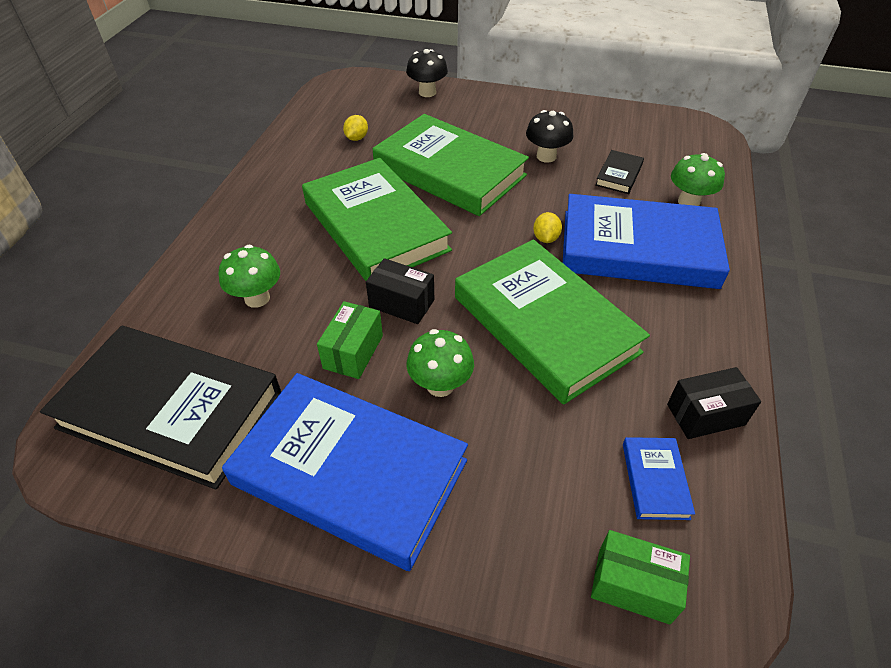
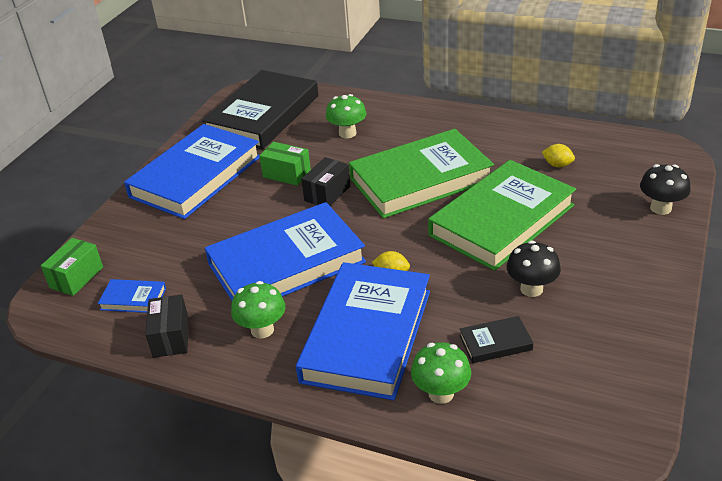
camera: 100 degrees right, 10 degrees down
green mushroom [406,329,474,397] -> green mushroom moved to [231,281,286,339]
green book [455,239,650,405] -> blue book [205,202,366,300]
black book [595,150,644,194] -> black book turned 45 degrees counterclockwise [459,316,533,363]

